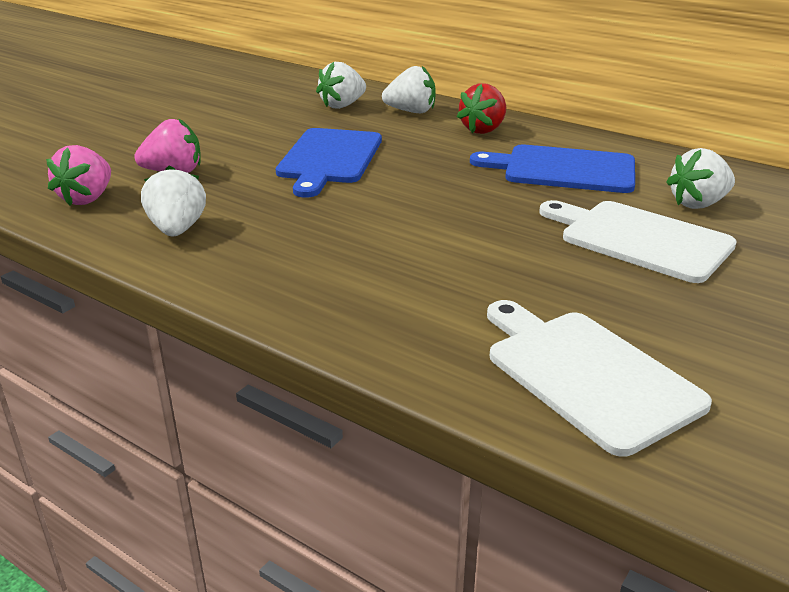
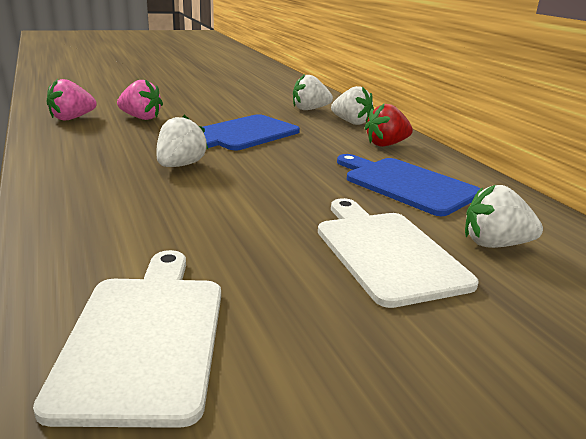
camera: 30 degrees right, 5 degrees down
white strawberry [141,165,206,236] -> white strawberry moved to [156,115,208,167]

